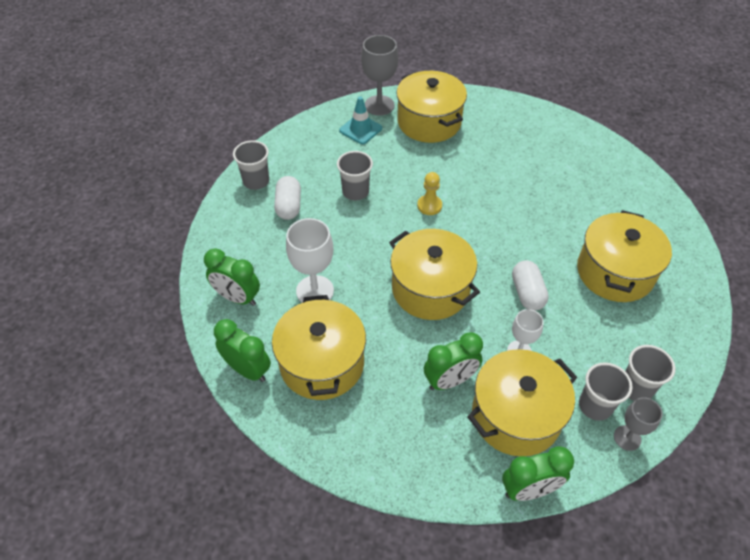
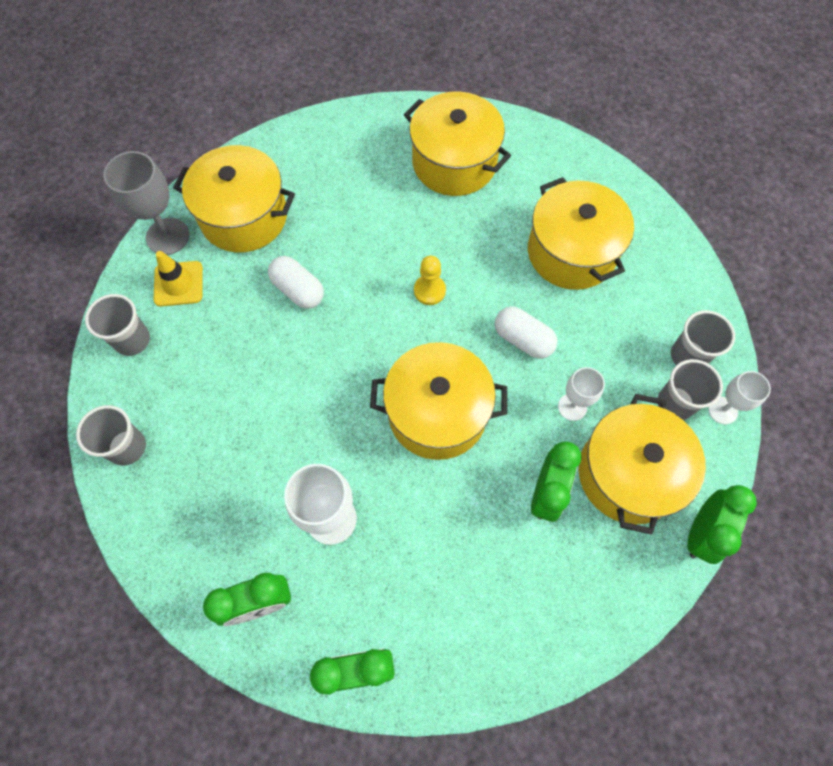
camera: 45 degrees left, 15 degrees up
yellow pot [272,295,366,400] -> yellow pot moved to [404,91,511,196]
white capsule [274,176,301,220] -> white capsule moved to [268,256,324,309]
grey cup [337,151,373,200] -> grey cup moved to [85,294,150,356]
turquoise traffic cone [339,96,382,144] -> yellow traffic cone [153,251,203,306]
yellow pawn [417,172,442,215] -> yellow pawn moved to [414,256,446,305]
grey goblet [614,397,662,451] -> white goblet [708,371,771,424]

